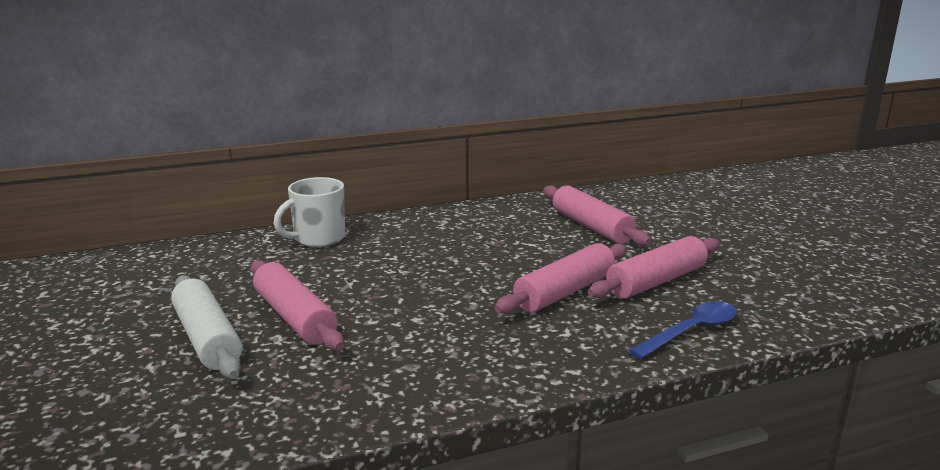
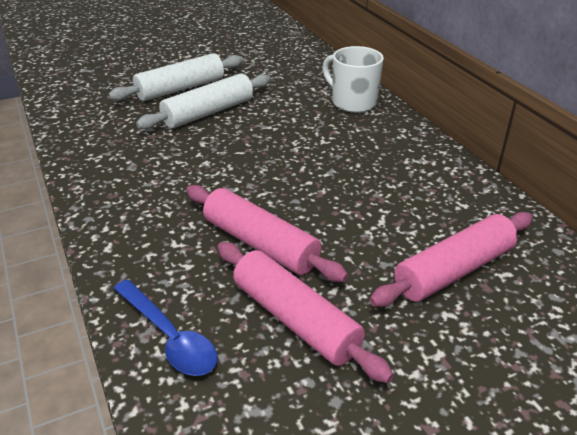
camera: 85 degrees right, 15 degrees up
pink rolling pin [251,260,344,351] -> white rolling pin [136,73,271,129]

